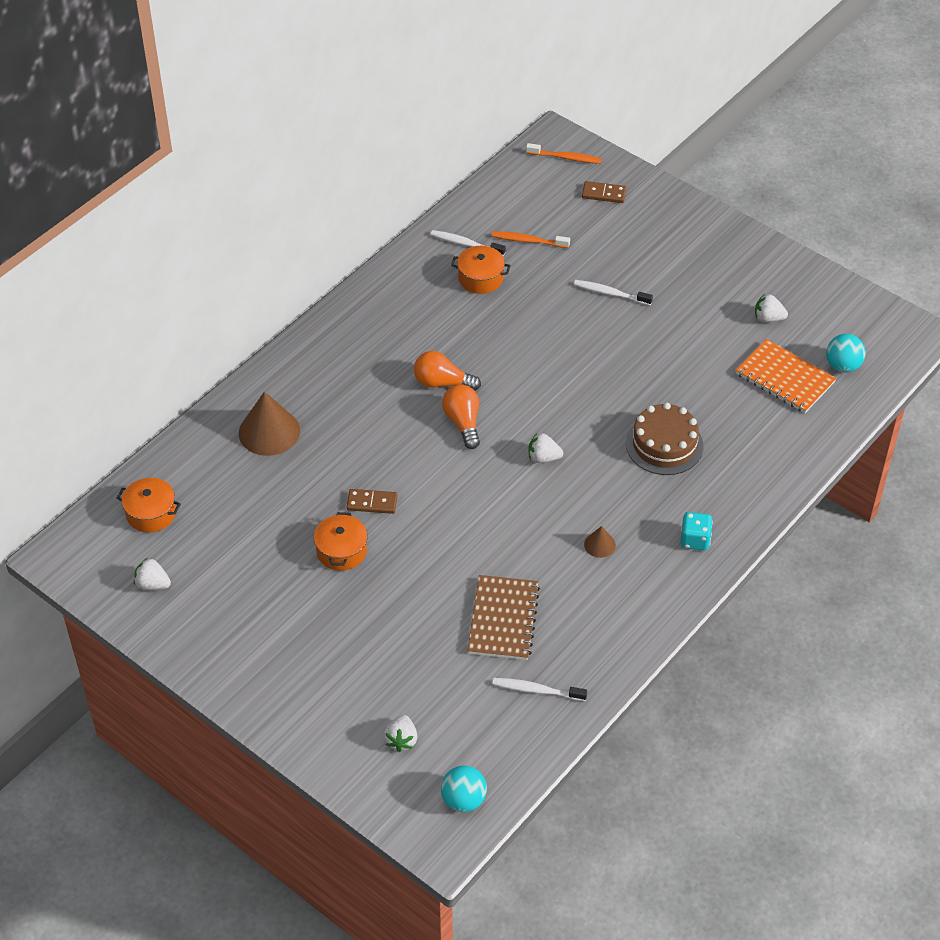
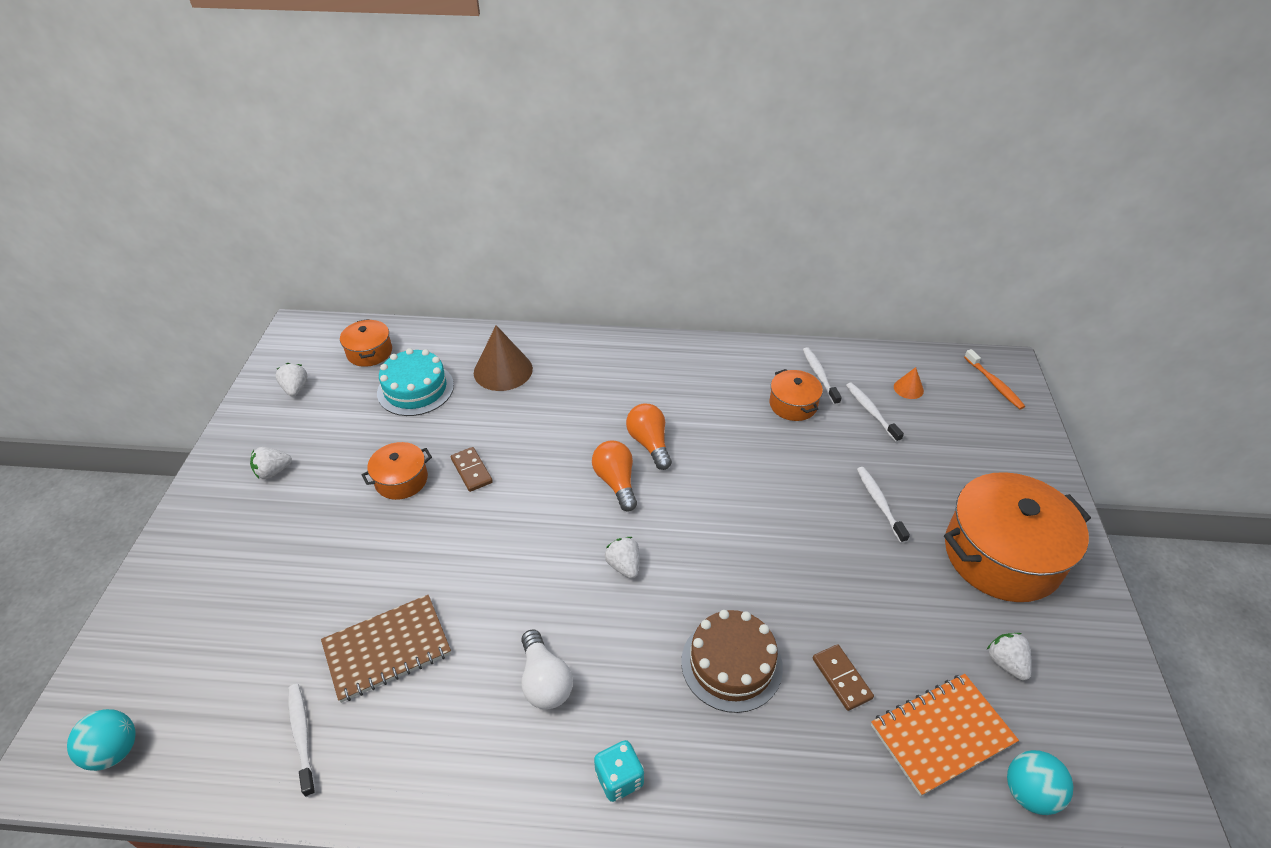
camera: 55 degrees right, 5 degrees down
white strawberry [384,715,418,752] -> white strawberry moved to [250,447,292,479]
orange light bulb [442,384,480,449] -> orange light bulb turned 60 degrees counterclockwise [592,440,637,512]
orange toothbrush [492,231,570,248] -> white toothbrush [846,383,904,442]
brown domino [582,181,626,203] -> brown domino moved to [813,644,874,711]
brown cone [584,526,616,558] -> white light bulb [522,629,573,710]
orange notebook [736,339,836,413] -> orange notebook turned 60 degrees clockwise [871,674,1019,796]
none -> turquoise cake [377,348,454,416]
none -> orange cone [894,367,924,399]
none -> orange pot [944,472,1091,602]

